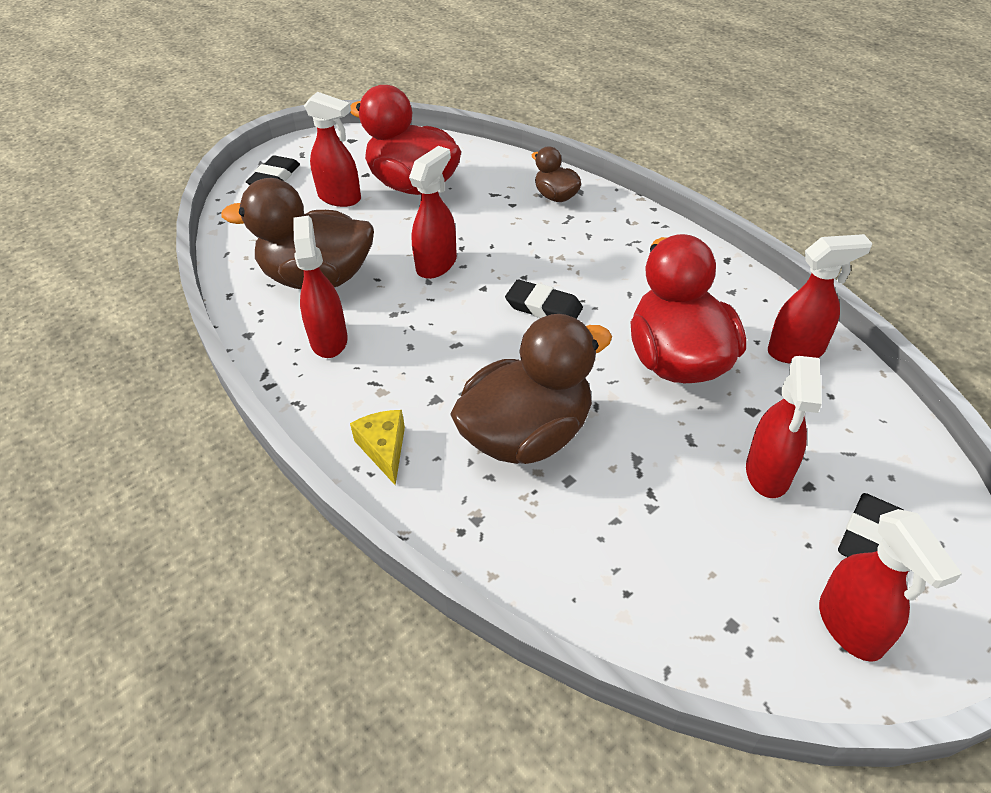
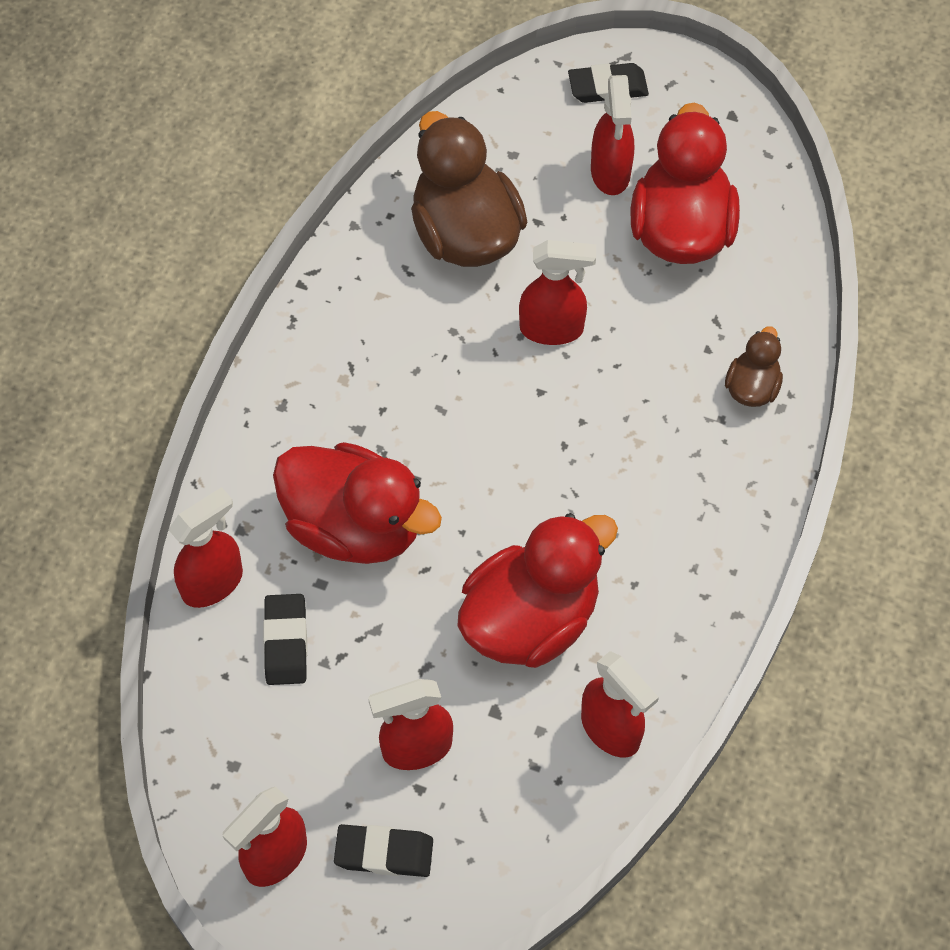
camera: 60 degrees right, 15 degrees up
red spray bottle [293,216,348,358] -> red spray bottle moved to [168,487,243,608]
yellow cheese [350,410,405,485] -> none
brown duck [450,314,612,464] -> red duck [273,442,442,564]
black eraser [505,279,583,319] -> black eraser moved to [263,594,307,685]

